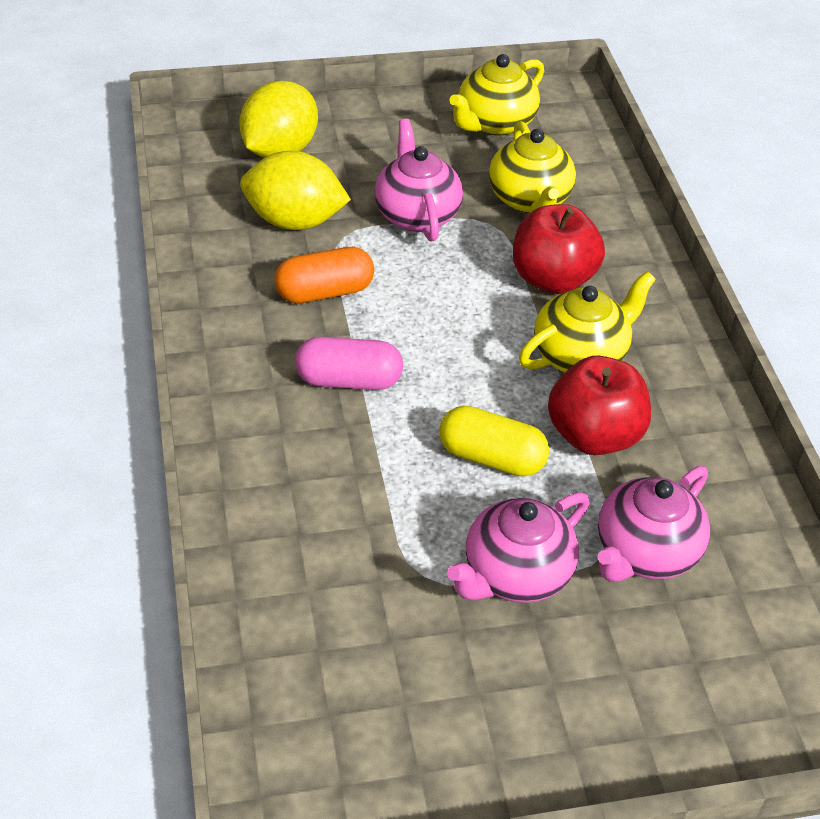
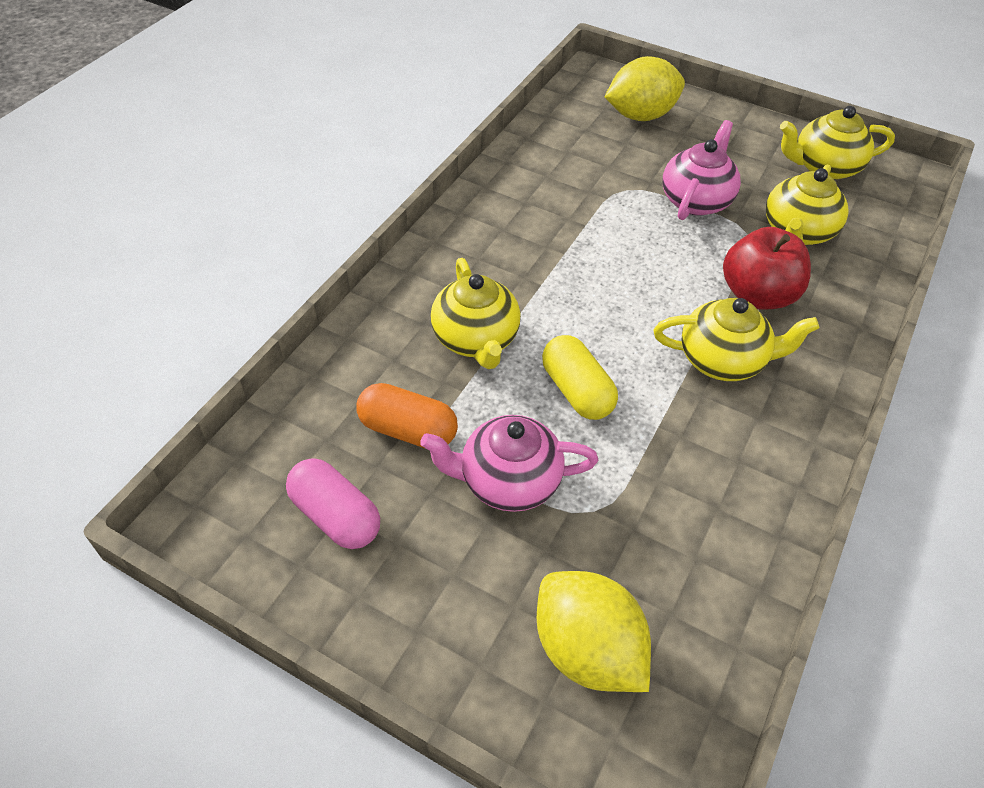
camera: 40 degrees right, 5 degrees up
yellow lemon [240,151,351,230] -> yellow lemon moved to [537,571,651,692]
orange capsule [274,247,374,303] -> orange capsule moved to [357,383,458,449]
pink capsule [295,337,403,390] -> pink capsule moved to [286,458,380,549]
red apple [548,356,651,455] -> none
pink teapot [597,466,710,581] -> none
none -> yellow teapot [431,258,521,369]

